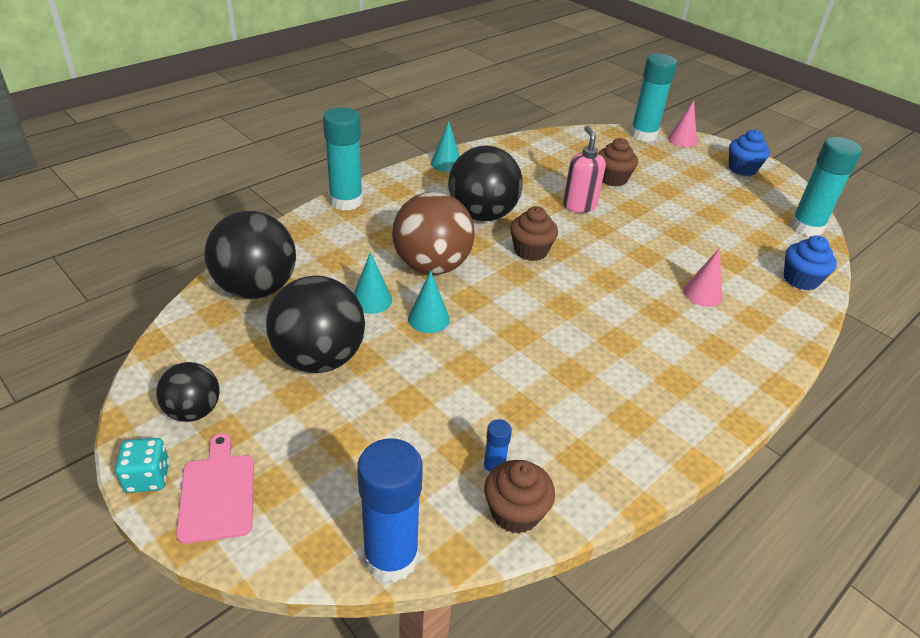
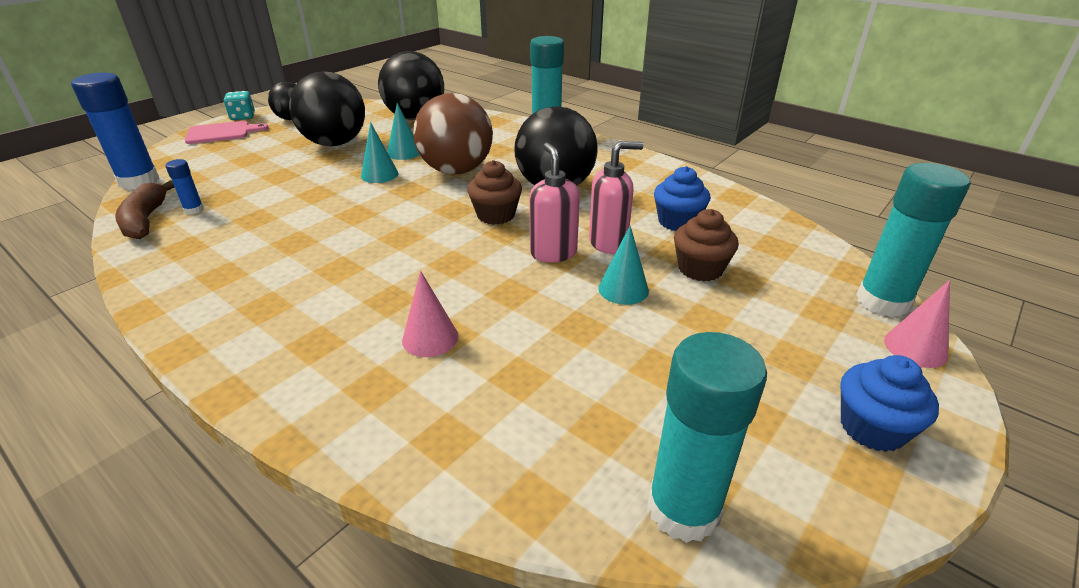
camera: 85 degrees right, 5 degrees down
turquoise cone [431,121,460,172] -> turquoise cone moved to [598,225,649,305]
brown cupcake [484,460,555,534] -> brown banana [115,180,175,239]
blue cupcake [784,235,837,290] -> blue cupcake moved to [654,166,710,231]
none -> pink soap dispenser [530,143,580,262]

